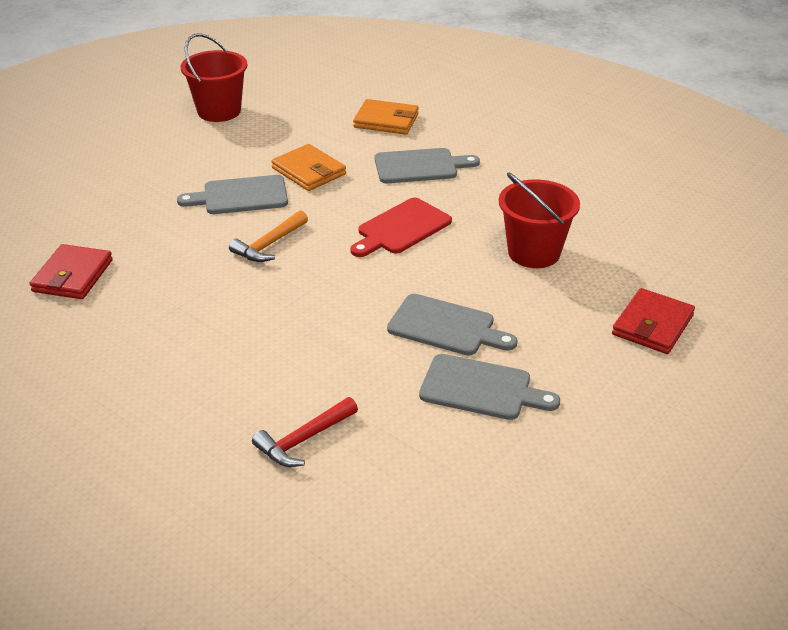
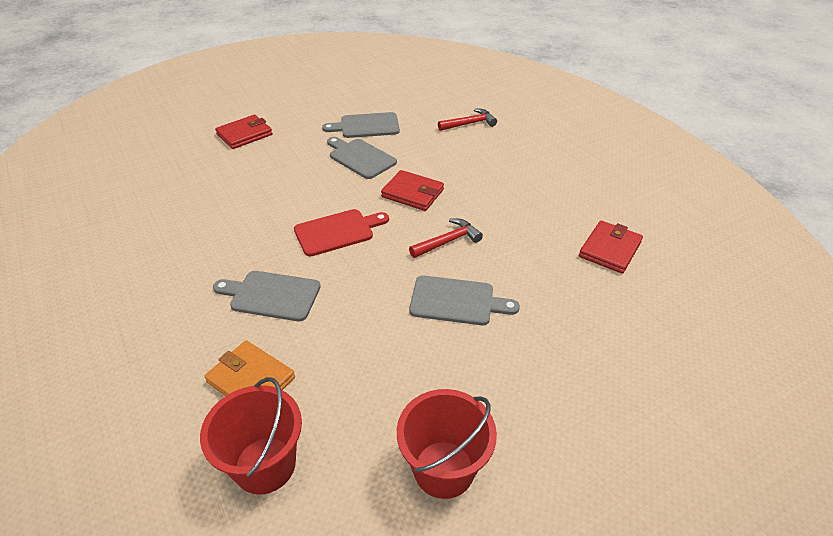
camera: 160 degrees left, 5 degrees up
orange hammer [229,210,308,262] -> red hammer [409,218,483,258]
orange wallet [271,144,346,191] -> none
grey cutting board [419,354,560,420] -> grey cutting board turned 45 degrees counterclockwise [322,112,400,138]
red bucket [499,172,580,268] -> red bucket moved to [200,377,302,495]
none -> red wallet [381,170,444,211]

